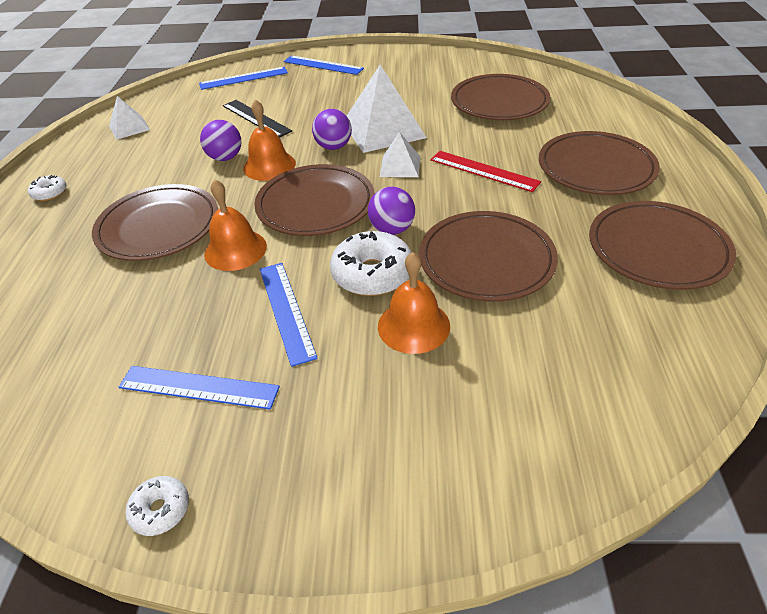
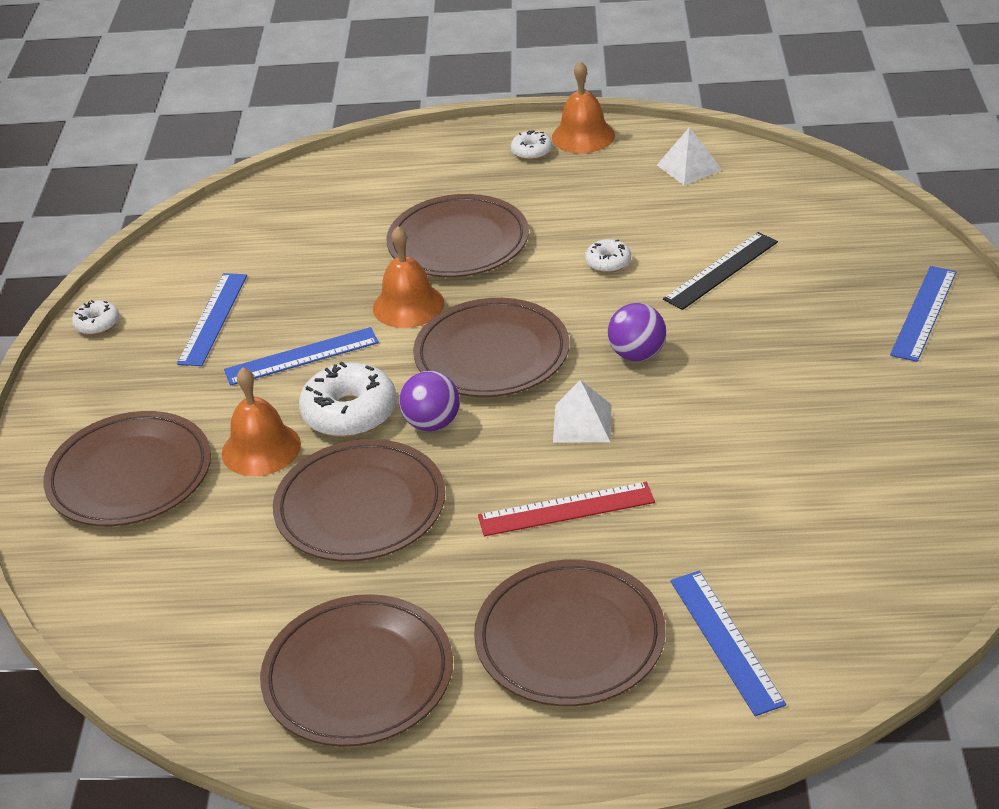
camera: 90 degrees right, 5 degrees down
blue ruler [199,67,288,90] -> blue ruler moved to [670,571,786,716]
purple ball [200,120,242,161] -> white donut [585,239,631,273]
orange bell [243,99,296,181] -> orange bell moved to [552,61,615,153]
white pyramid [347,65,427,153] -> none
red ruler [430,151,541,192] -> red ruler turned 45 degrees clockwise [478,482,655,536]
brown plate [451,74,550,120] -> brown plate moved to [43,411,211,526]

